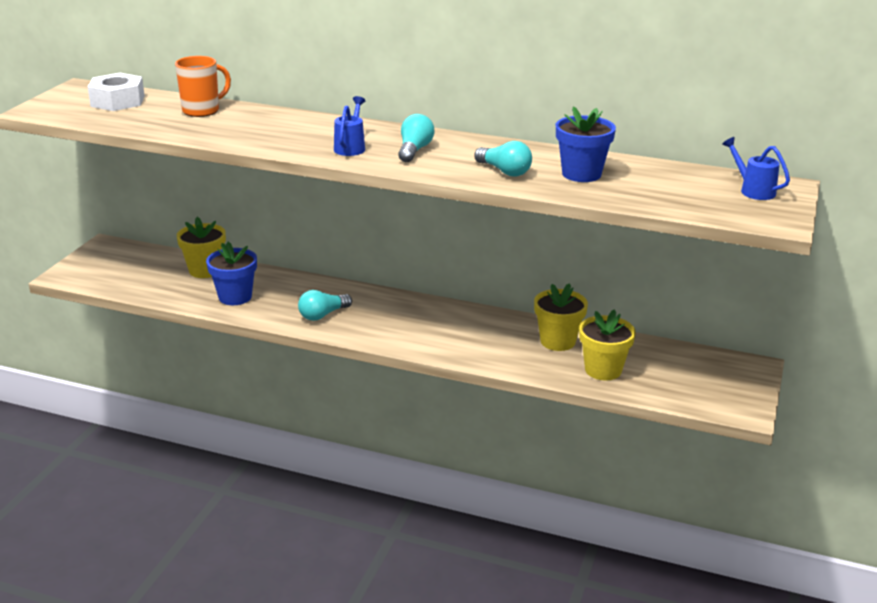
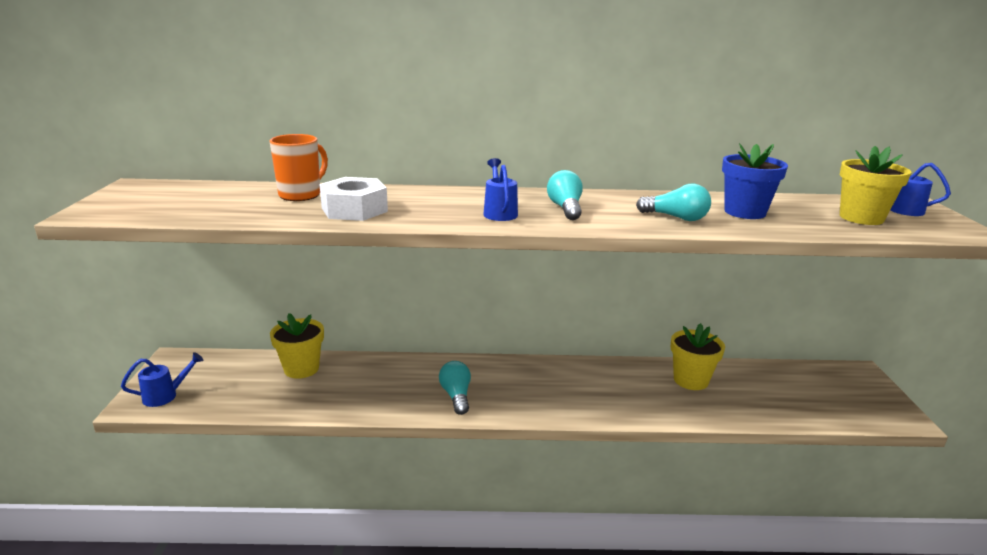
camera: 20 degrees left, 5 degrees down
white nut [88,73,145,111] -> white nut moved to [319,177,388,221]
blue flower pot [206,242,257,305] -> none
turquoise light bulb [298,290,352,321] -> turquoise light bulb turned 135 degrees clockwise [439,361,471,415]
yellow flower pot [579,310,636,380] -> yellow flower pot moved to [840,146,912,225]
none -> blue watering can [121,352,204,407]

